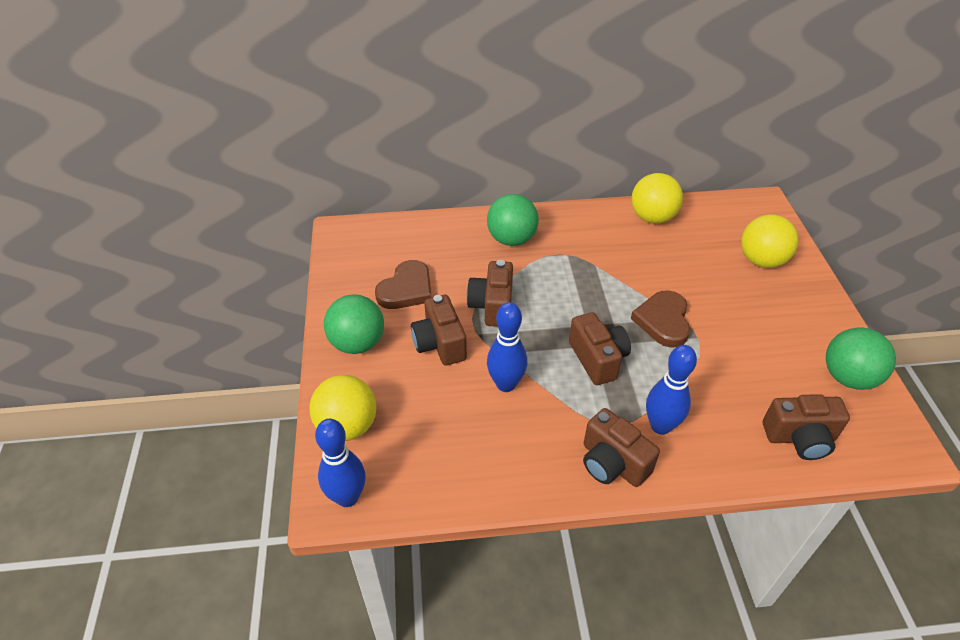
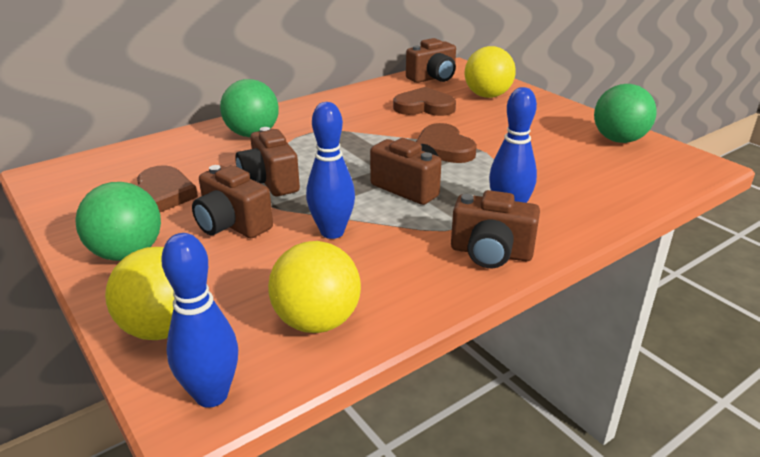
camera: 30 degrees left, 15 degrees down
yellow ball [631,173,683,224] -> yellow ball moved to [268,241,361,333]
brown camera [763,394,850,460] -> brown camera moved to [406,38,456,83]
none -> brown heart [393,87,456,116]

